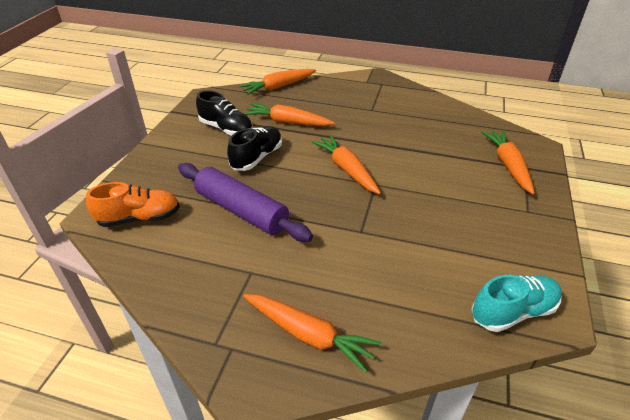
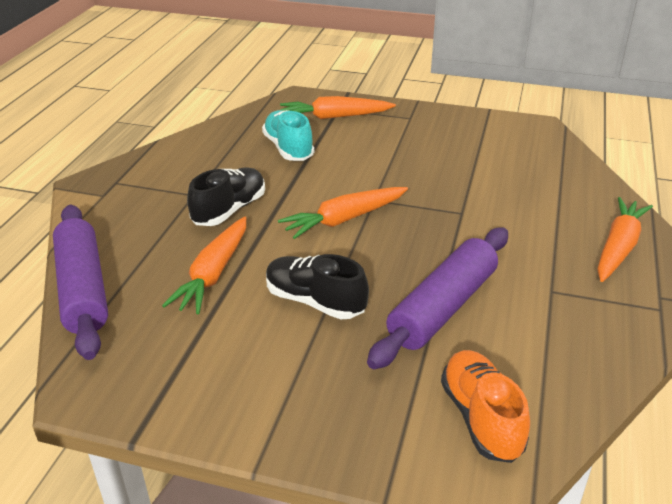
camera: 90 degrees left, 5 degrees down
black shoe [196,90,253,136] -> black shoe moved to [187,167,265,226]
orange carrot [239,69,316,95] -> purple rolling pin [53,205,108,360]
turquoise shoe [472,275,562,332] -> turquoise shoe moved to [262,110,314,161]

